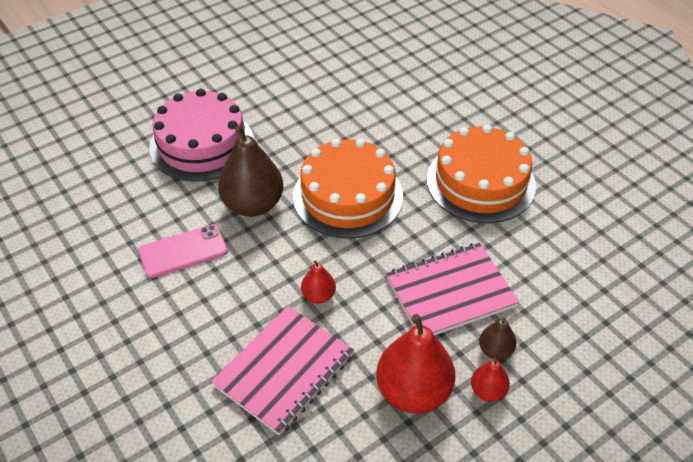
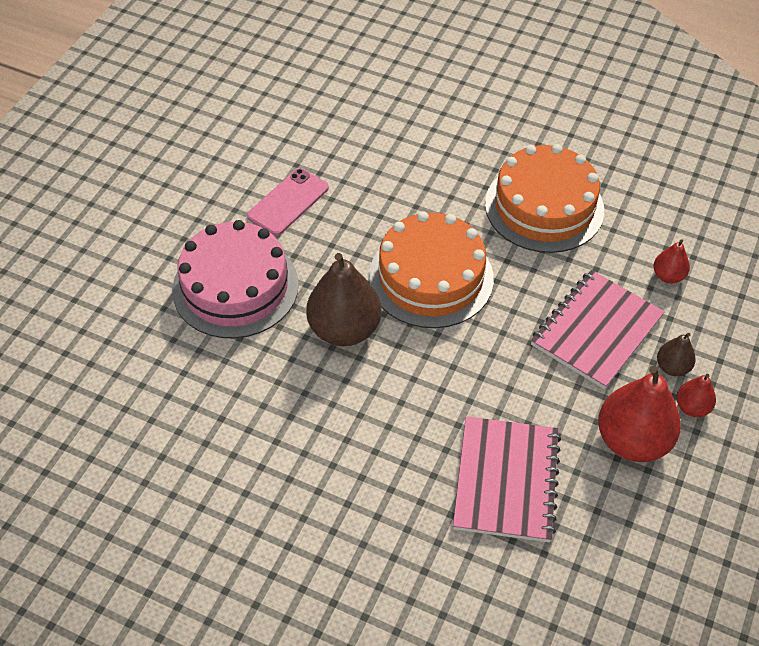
camera: 30 degrees left, 5 degrees up
pink phone [138,224,228,278] -> pink phone moved to [247,168,329,236]
red pear [301,260,336,304] -> red pear moved to [654,239,690,283]

